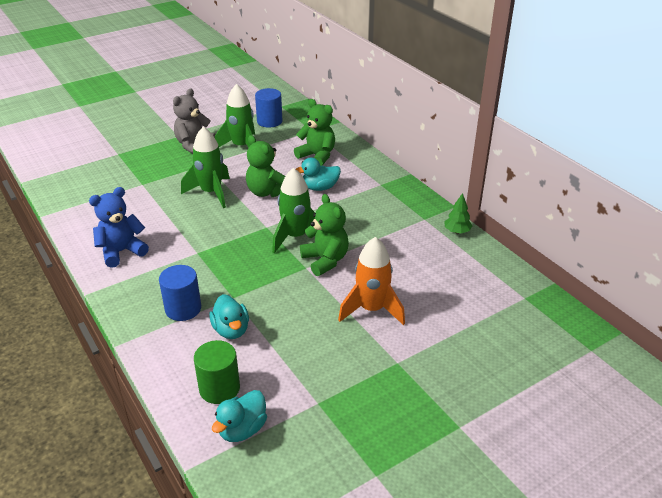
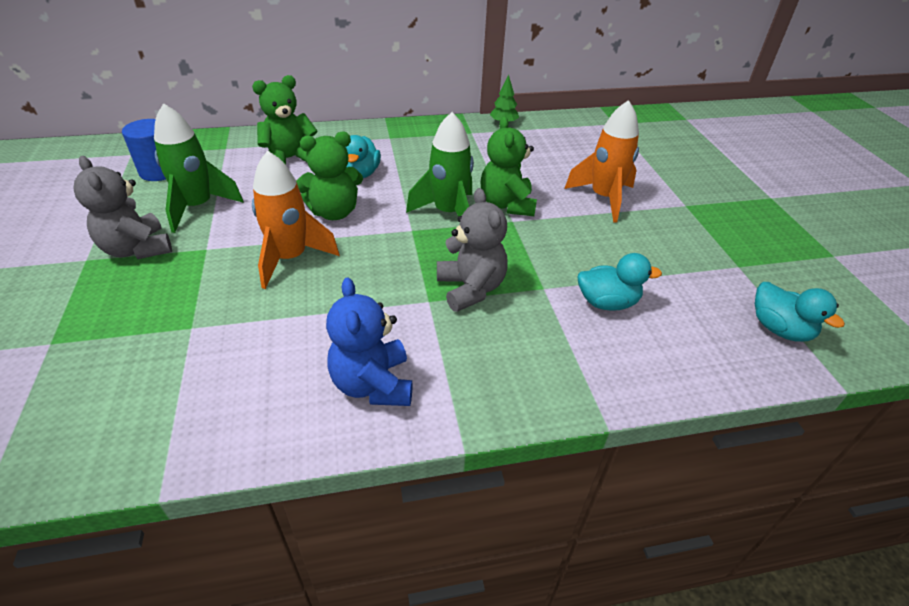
camera: 70 degrees left, 5 degrees up
blue cylinder [159,265,201,321] -> none
green rocket [181,127,230,208] -> orange rocket [252,150,339,289]
green cylinder [194,340,240,404] -> none
green teddy bear [300,194,349,276] -> green teddy bear turned 90 degrees counterclockwise [481,116,537,216]
none -> grey teddy bear [437,188,508,312]

